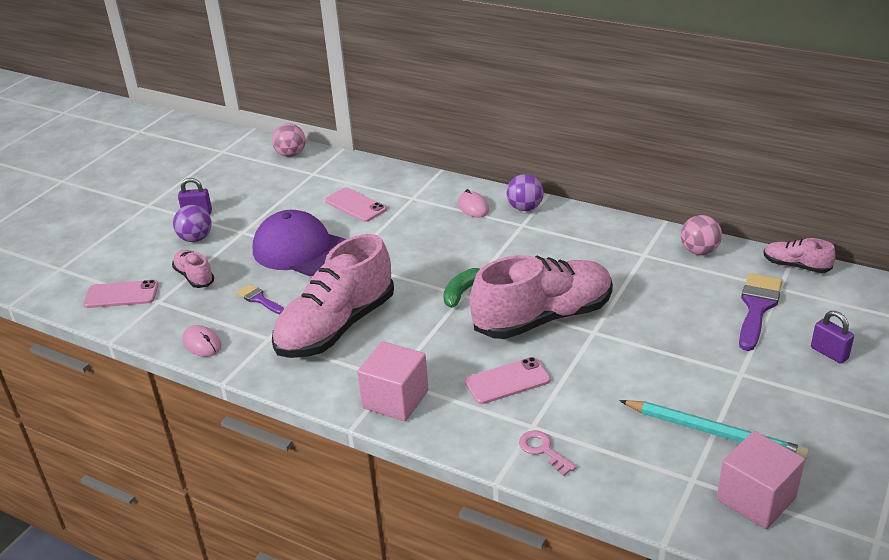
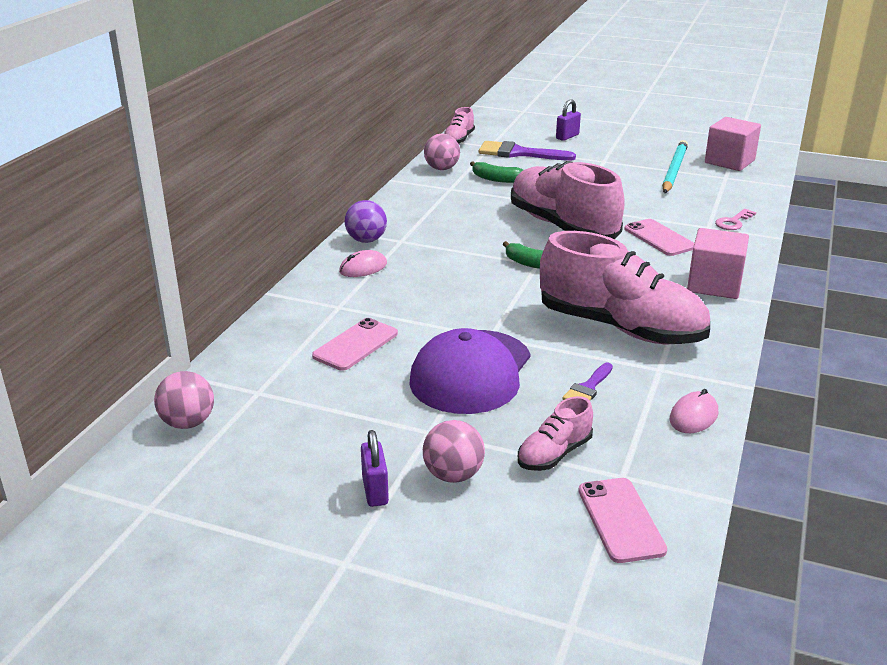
camera: 100 degrees left, 5 degrees down
purple ball [173,205,212,242] -> pink ball [423,420,485,483]
none -> green banana [470,161,523,183]

